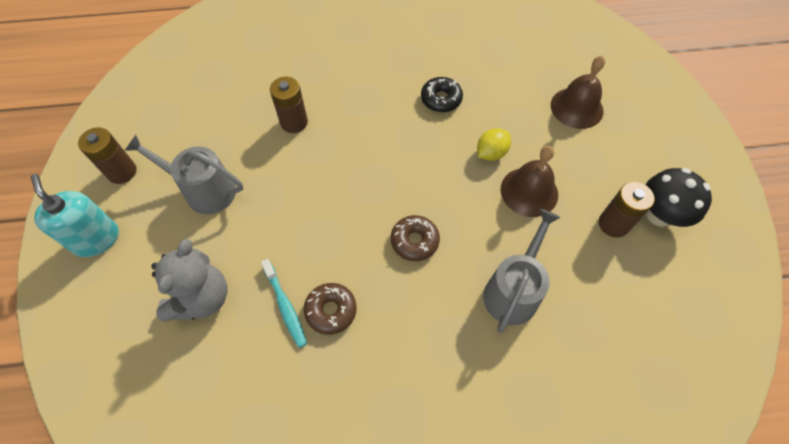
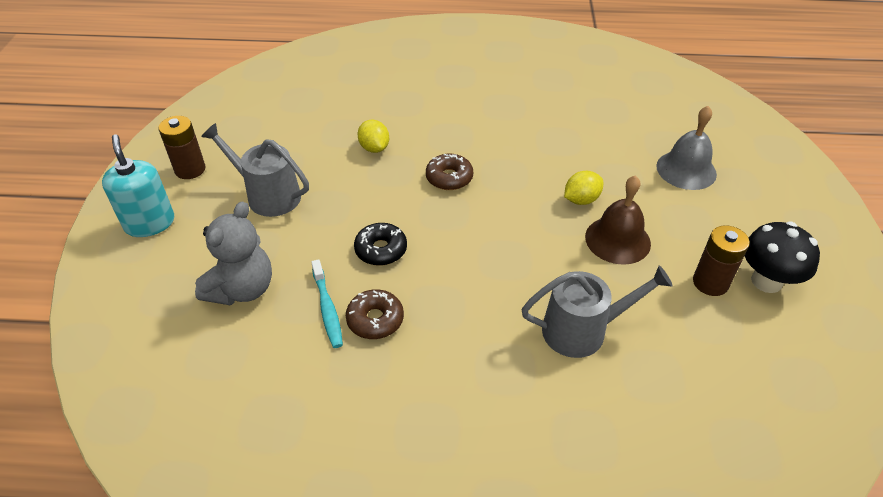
camera: 10 degrees right, 15 degrees down
brown battery [270,77,308,133] -> yellow lemon [358,119,389,153]
brown donut [391,215,440,261] -> brown donut moved to [426,154,473,190]
black donut [421,77,463,112] -> black donut moved to [354,223,407,266]
grey watering can [483,209,561,333] -> grey watering can turned 45 degrees clockwise [522,265,673,358]
brown bell [551,56,605,129] -> grey bell [656,106,717,190]

